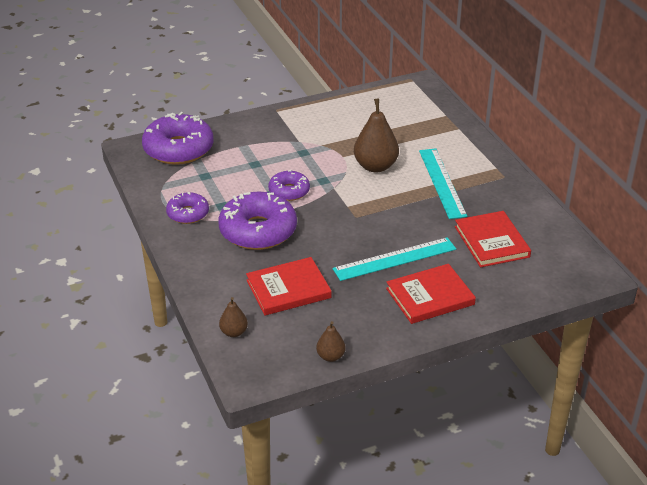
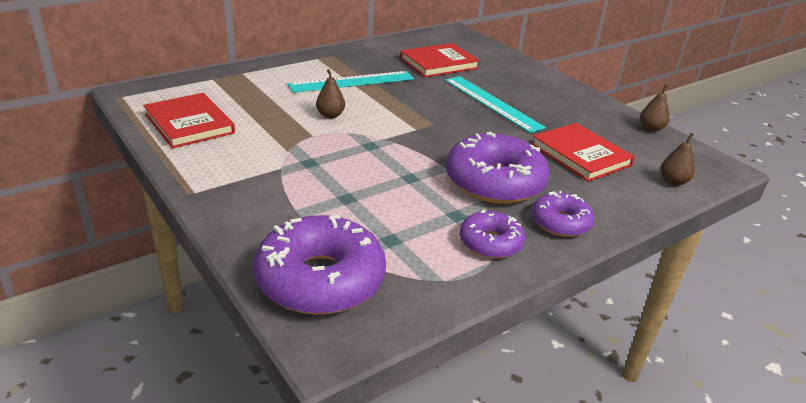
camera: 105 degrees left, 5 degrees down
purple donut [268,169,310,201] -> purple donut moved to [532,191,595,237]
brown pear [354,99,399,172] -> brown pear [316,69,345,118], size x0.53
red book [386,264,476,324] -> red book moved to [143,93,235,148]

